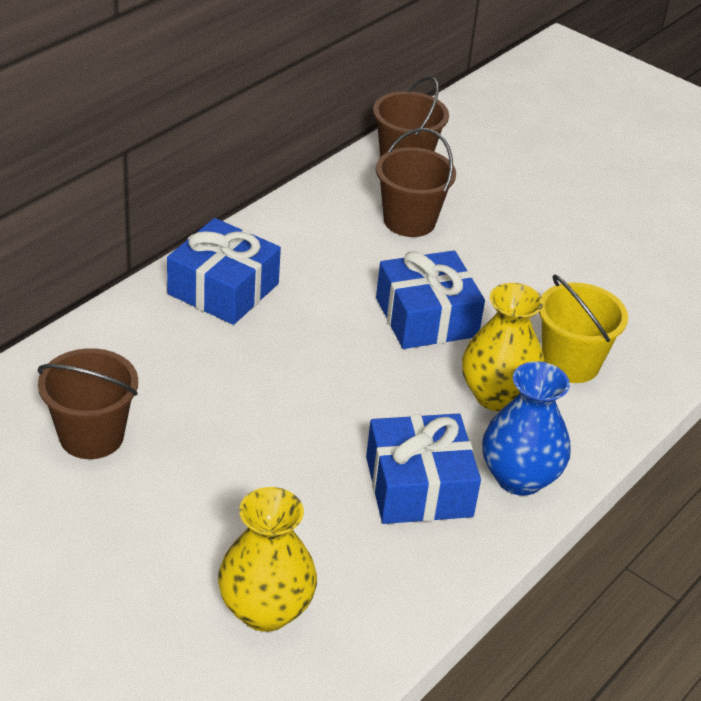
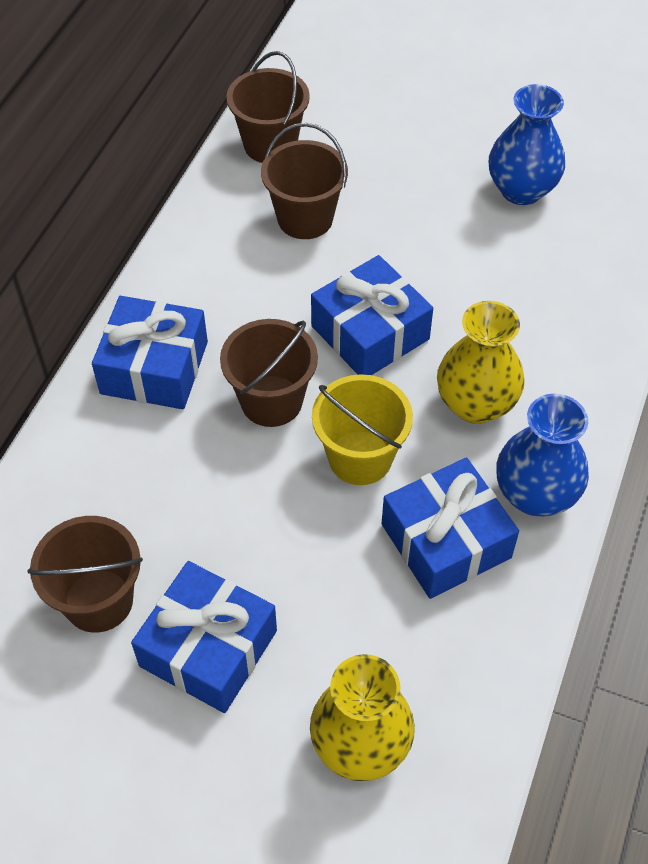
camera: 15 degrees left, 15 degrees up
yellow bucket [539,274,628,383] -> yellow bucket moved to [312,374,413,485]
none -> blue gift [131,561,277,713]
none -> brown bucket [220,319,318,427]
none -> blue vase [489,84,565,205]

